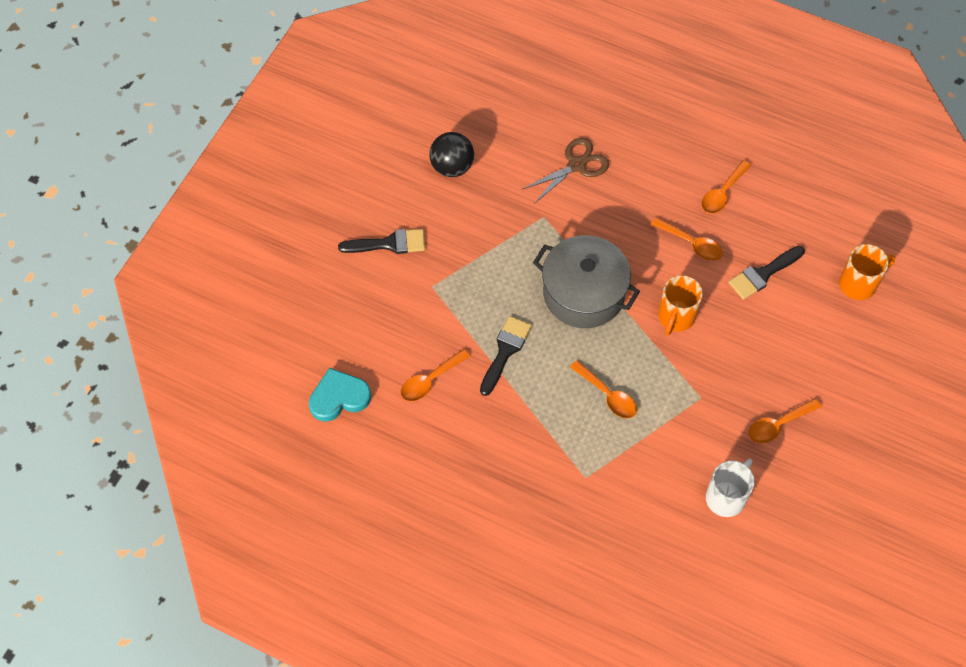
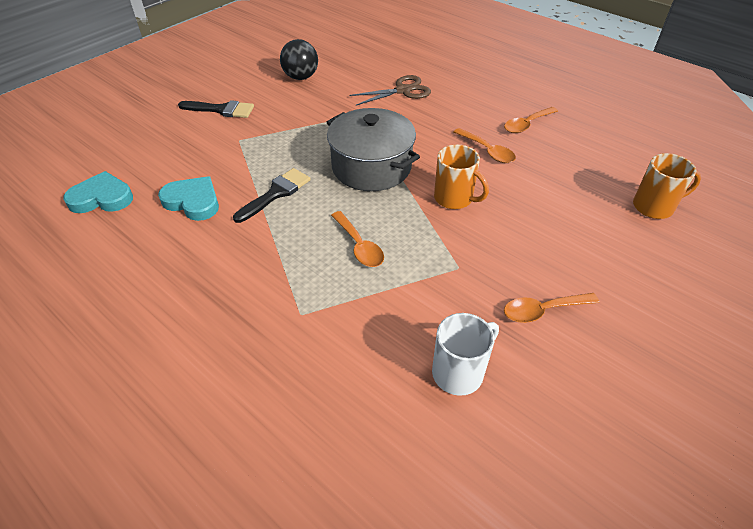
camera: 15 degrees right, 15 degrees down
orange spoon [401,349,470,401] -> turquoise heart [158,176,219,221]
orange mug [658,275,703,336] -> orange mug turned 90 degrees counterclockwise [434,145,489,209]
black brush [728,246,805,300] -> none

